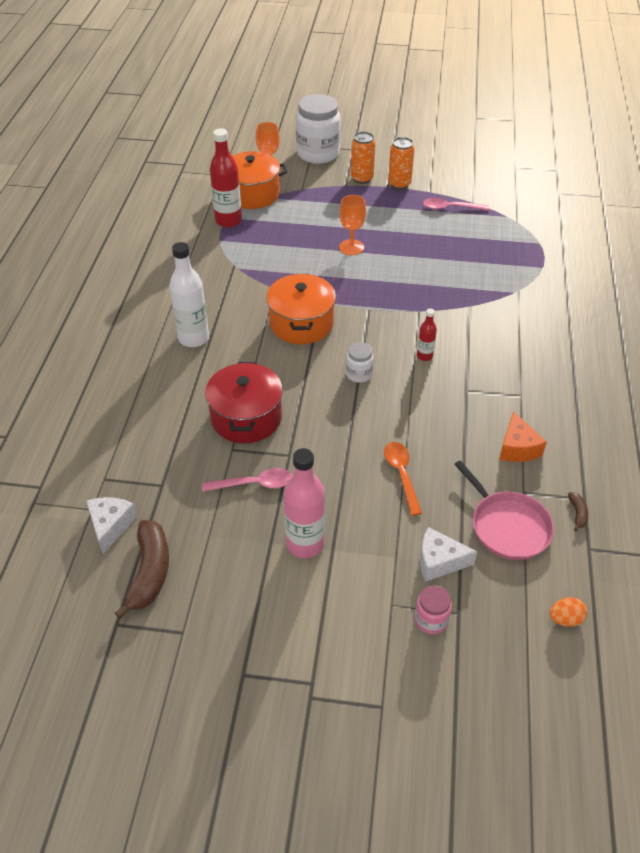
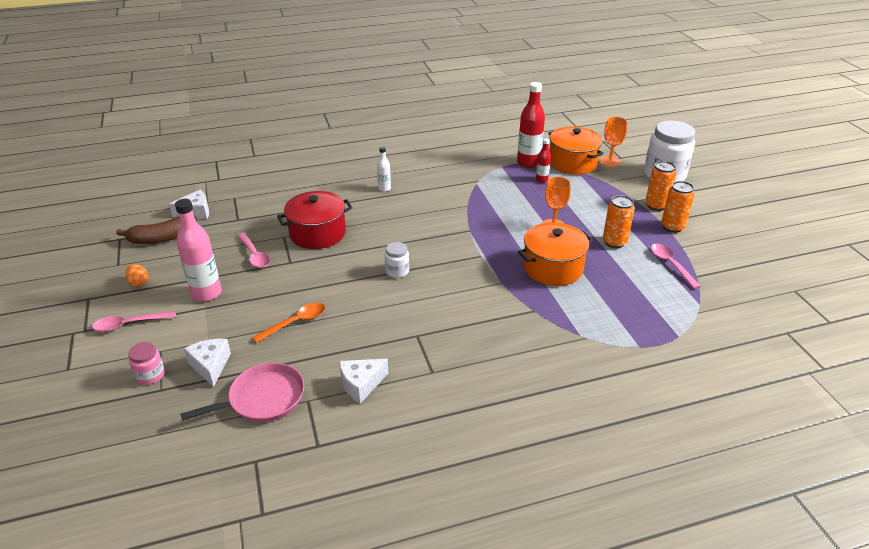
camera: 65 degrees right, 10 degrees down
white bottle [169,242,209,347] -> white bottle [377,147,391,192], size x0.52
orange pot [266,274,336,344] -> orange pot moved to [518,222,593,286]
red bottle [417,308,437,361] -> red bottle moved to [536,138,551,183]
pink pan [454,460,554,560] -> pink pan turned 150 degrees counterclockwise [180,363,304,422]
orange cheese [499,411,547,462] -> white cheese [339,359,388,404]
orange egg [550,597,587,627] -> orange egg moved to [125,264,149,287]
brown banana [568,492,588,531] -> none
none -> pink spoon [92,311,176,332]
none -> orange can [603,195,635,248]

